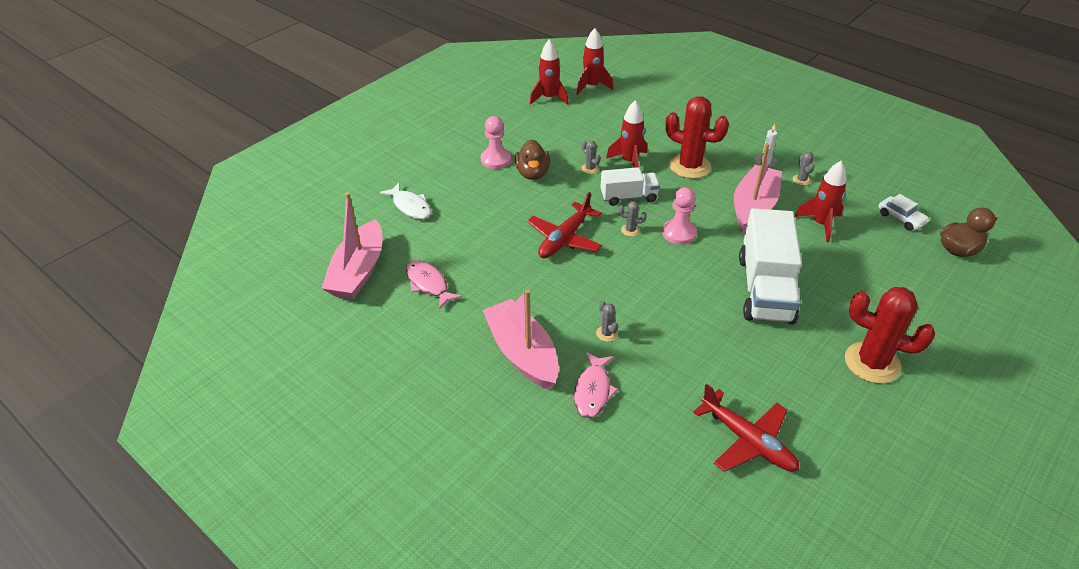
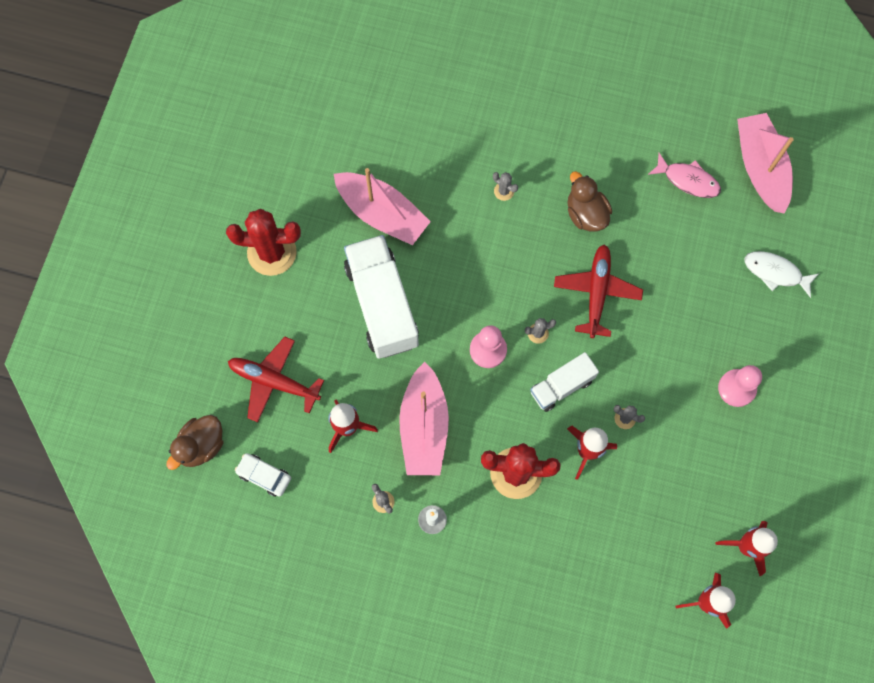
camera: 155 degrees right, 30 degrees up
pink boat [482,290,559,390] -> pink boat moved to [334,168,431,245]
brown duck [515,139,550,180] -> brown duck moved to [567,171,612,231]
pink fish [574,352,618,419] -> none
red plane [693,384,799,472] -> red plane moved to [228,337,324,422]

